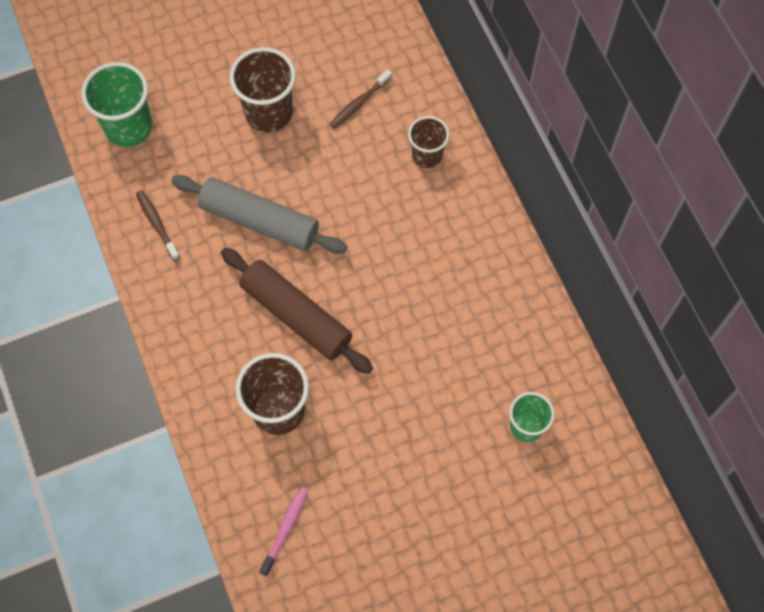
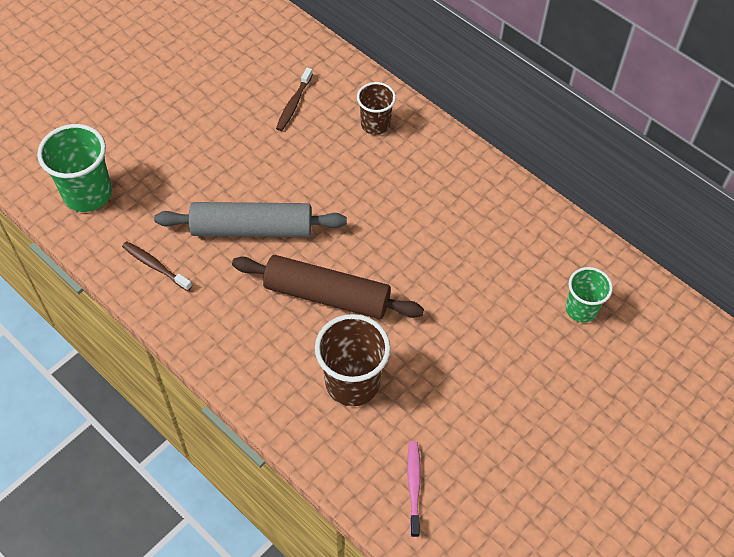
camera: 25 degrees left, 10 degrees down
brown cup [229,47,296,132] -> none

